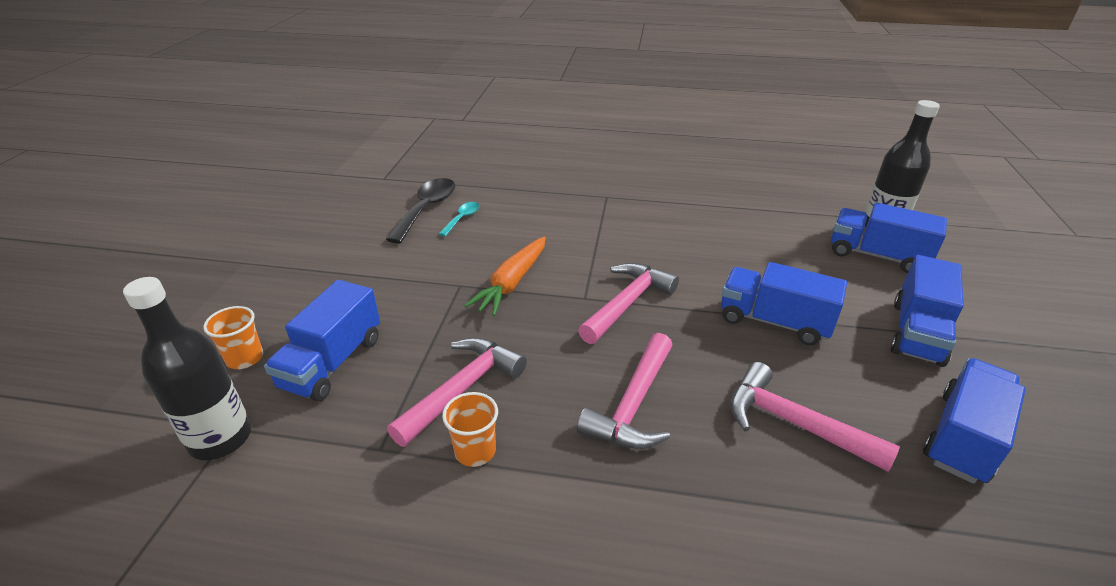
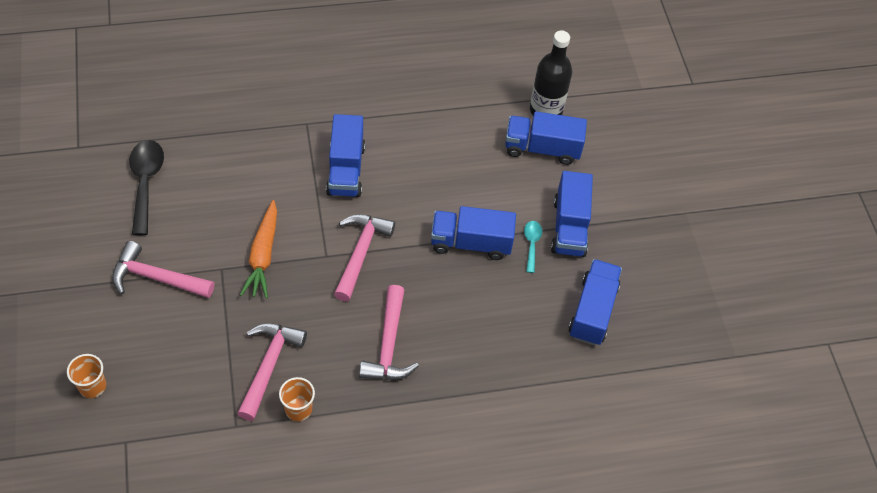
camera: 25 degrees left, 20 degrees up
black bottle [123,277,251,460] -> none
blue truck [264,280,380,402] -> blue truck moved to [326,114,365,197]
turquoise spoon [439,202,480,237] -> turquoise spoon moved to [524,221,542,273]
pink hammer [730,362,900,472] -> pink hammer moved to [112,241,214,298]

